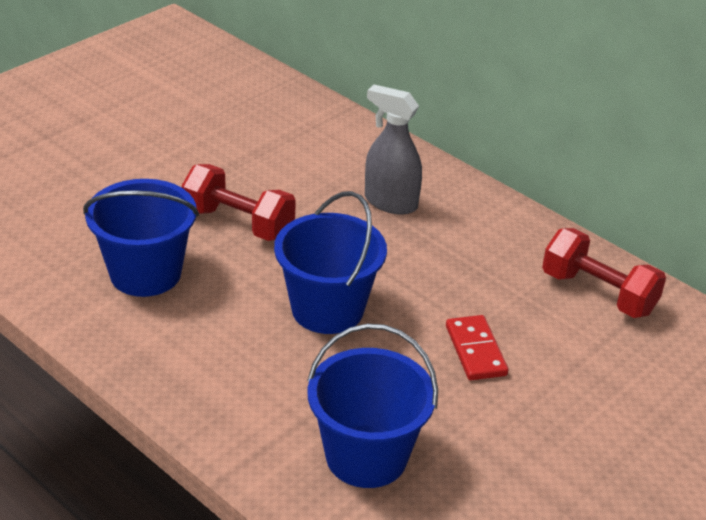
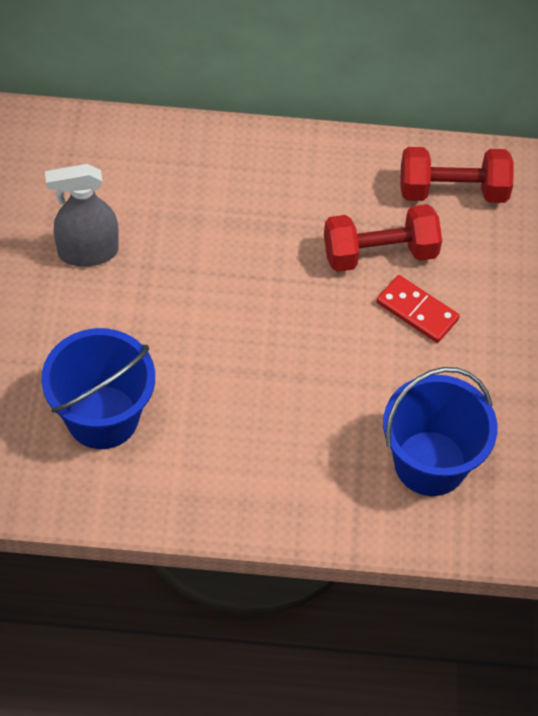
camera: 40 degrees left, 20 degrees up
red dumbbell [182,164,296,241] -> red dumbbell moved to [324,204,442,272]
blue bucket [274,191,387,334] -> none
grey spray bottle [365,85,422,215] -> grey spray bottle moved to [45,164,119,267]

